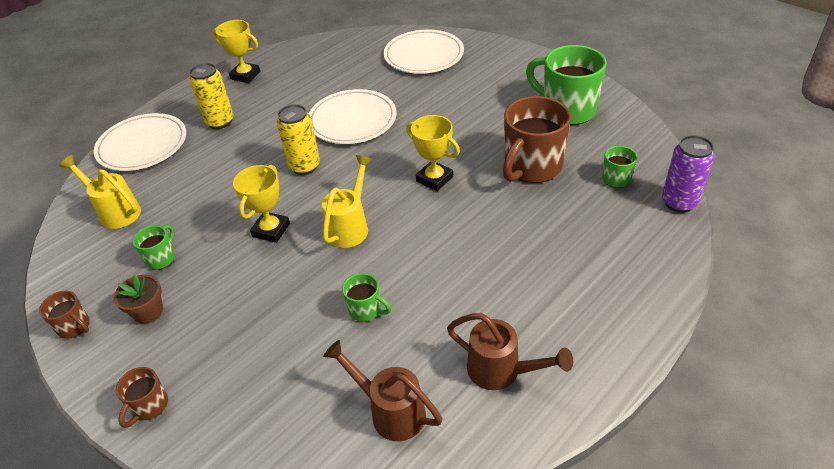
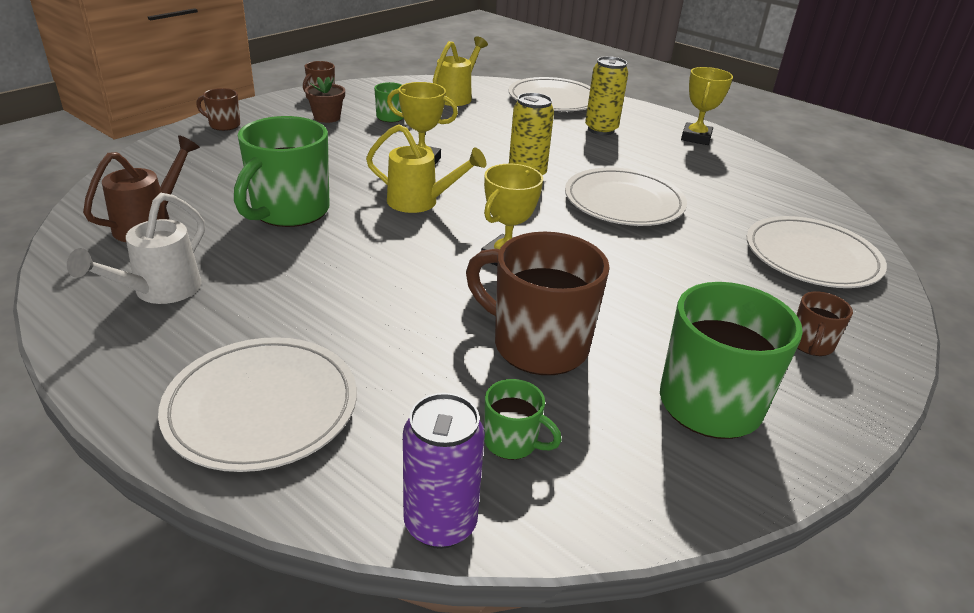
camera: 80 degrees right, 10 degrees down
green mug [342,273,391,322] -> green mug [234,116,330,227], size x2.09
brown watering can [447,313,573,390] -> white watering can [67,193,205,304]
none -> white plate [158,337,357,472]
none -> brown mug [796,291,853,356]

